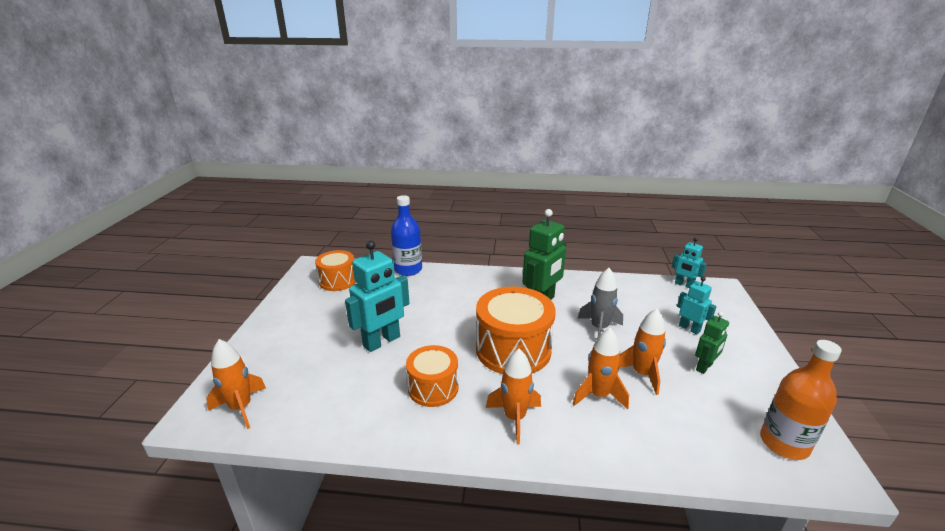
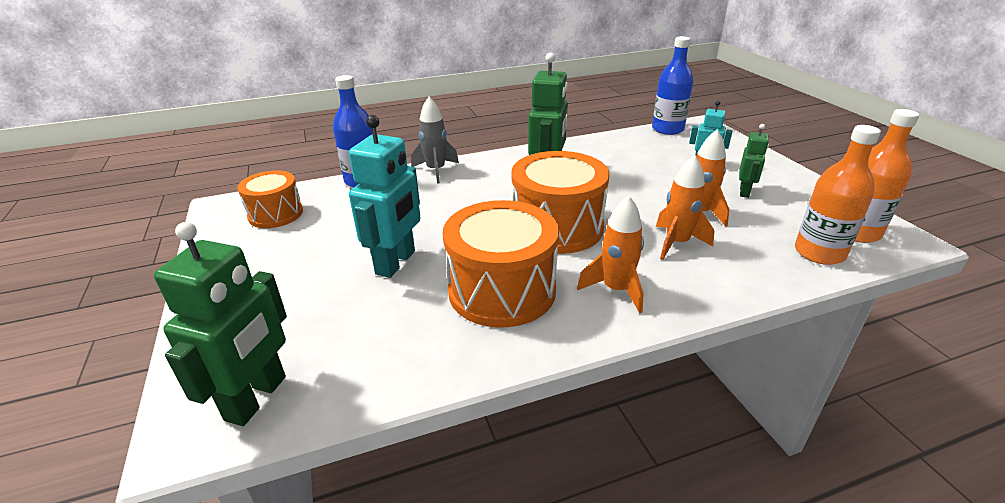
camera: 25 degrees left, 5 degrees up
orange rocket [206,339,266,429] -> green robot [154,222,287,426]
orange drum [406,345,458,407] -> orange drum [443,200,559,328], size x1.65
grey rocket [577,268,623,339] -> grey rocket moved to [411,97,459,184]
turquoise robot [672,237,707,288] -> blue bottle [652,36,693,135]
none -> orange bottle [795,125,881,265]

